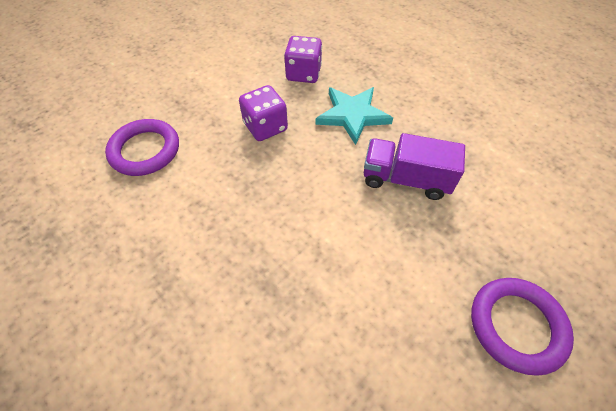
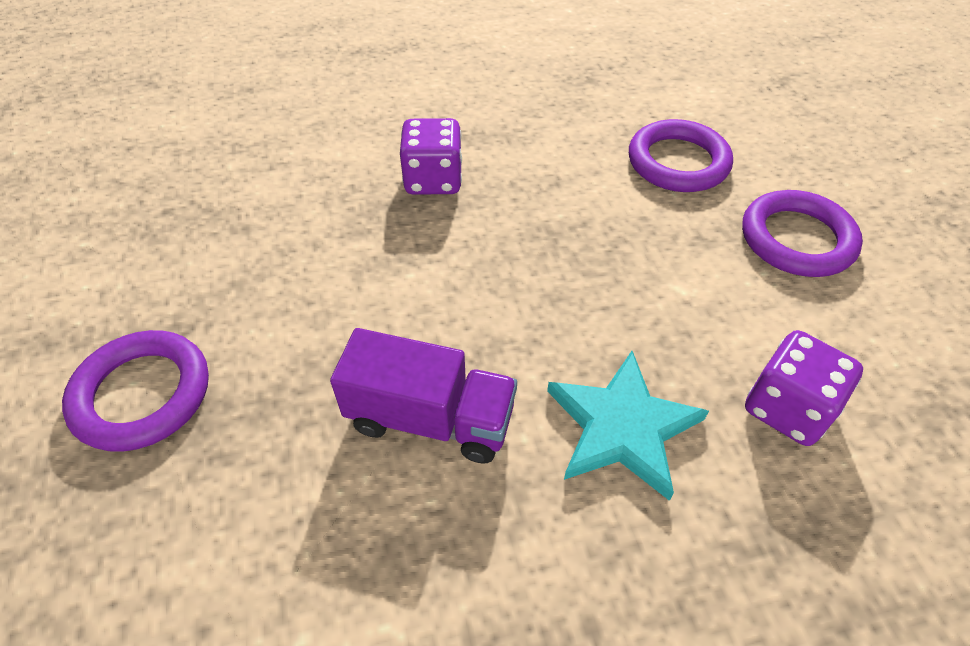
camera: 120 degrees right, 5 degrees down
purple dice [239,85,288,141] -> purple dice moved to [400,118,462,195]
purple truck [364,133,465,200] -> purple truck turned 60 degrees clockwise [330,328,517,463]
none -> purple ring [742,190,863,277]

